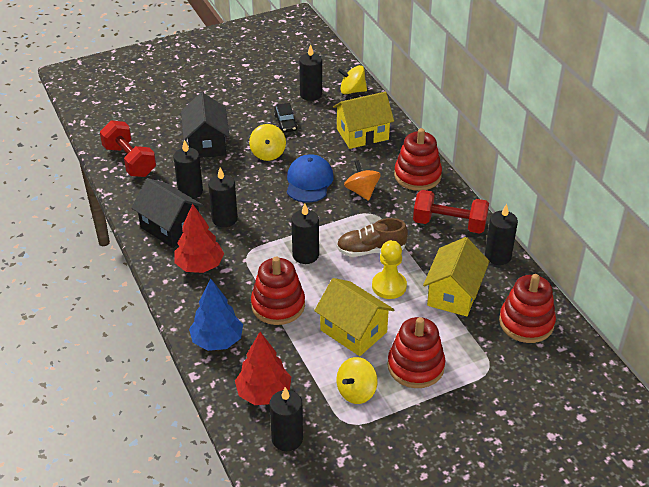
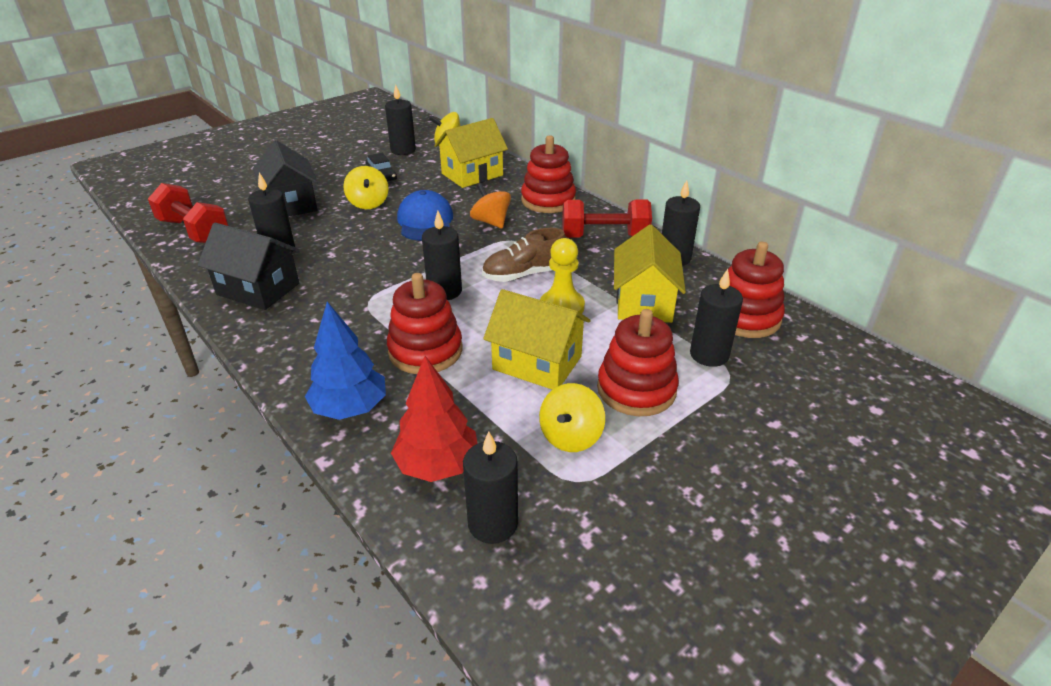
camera: 15 degrees left, 5 degrees down
red tree [174,204,224,273] -> none
black candle [208,167,238,227] -> black candle moved to [690,269,743,367]

